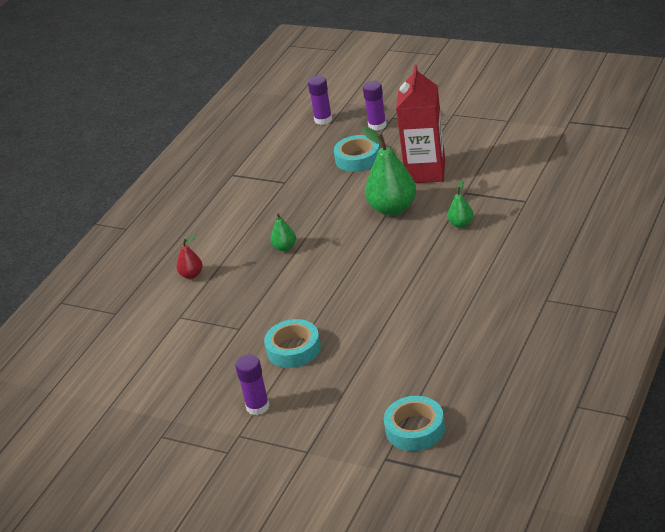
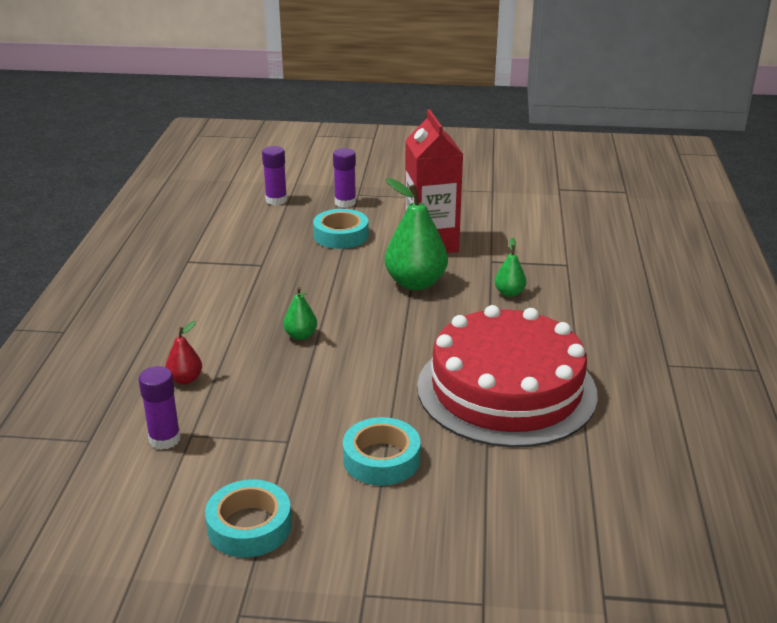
camera: 25 degrees left, 5 degrees down
purple glue stick [235,355,270,415] -> purple glue stick moved to [138,366,181,450]
turquoise tape [384,396,445,451] -> turquoise tape moved to [205,480,292,558]
none -> red cake [417,305,598,448]

